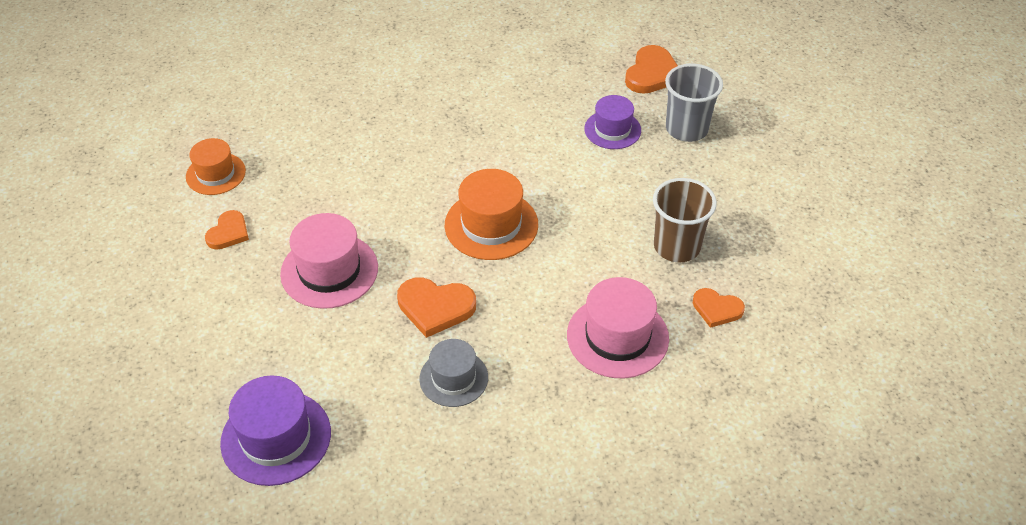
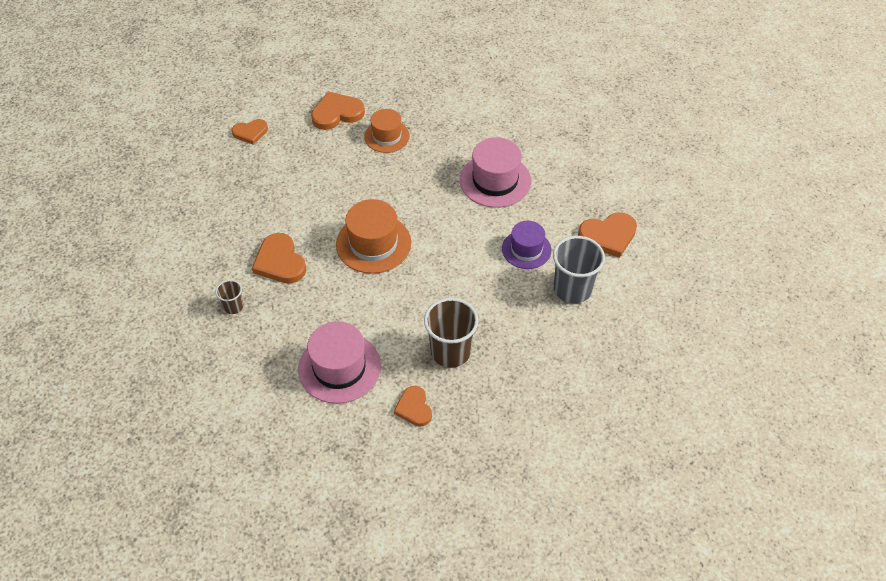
camera: 50 degrees right, 5 degrees up
orange hat [186,138,246,195] -> orange hat moved to [364,109,410,153]
purple hat [220,375,331,486] -> none
pink hat [280,213,378,309] -> pink hat moved to [460,137,531,208]
grey hat [419,339,488,407] -> brown cup [216,280,243,314]
none -> orange heart [311,92,365,130]

